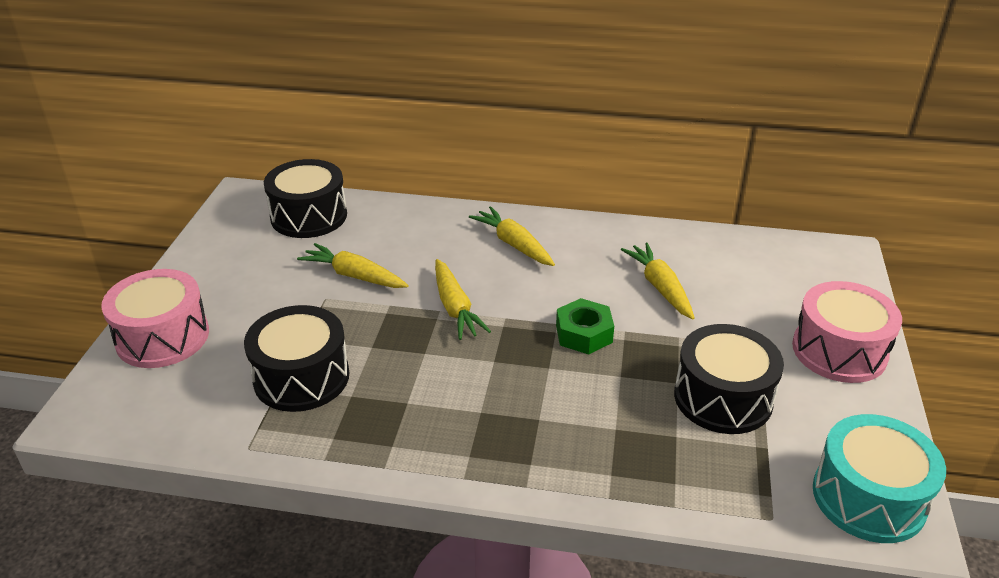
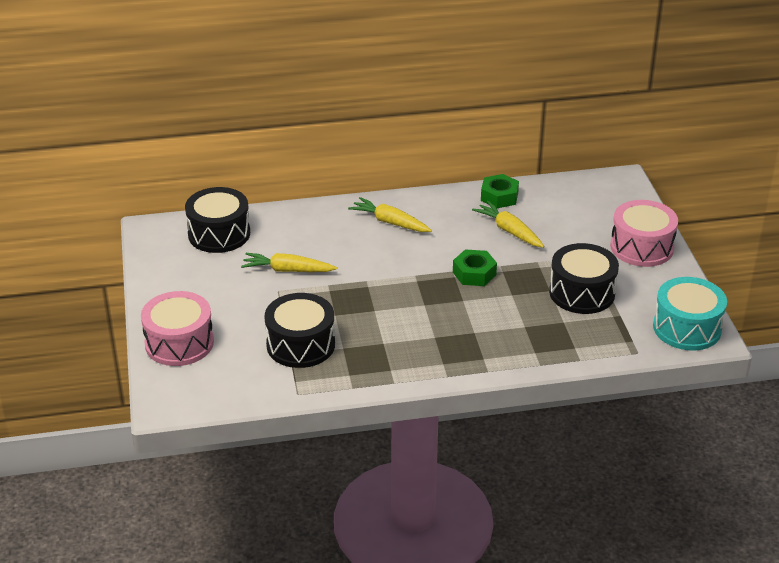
camera: 20 degrees left, 0 degrees up
yellow carrot [435,259,491,340] -> none
none -> green nut [481,174,519,208]

